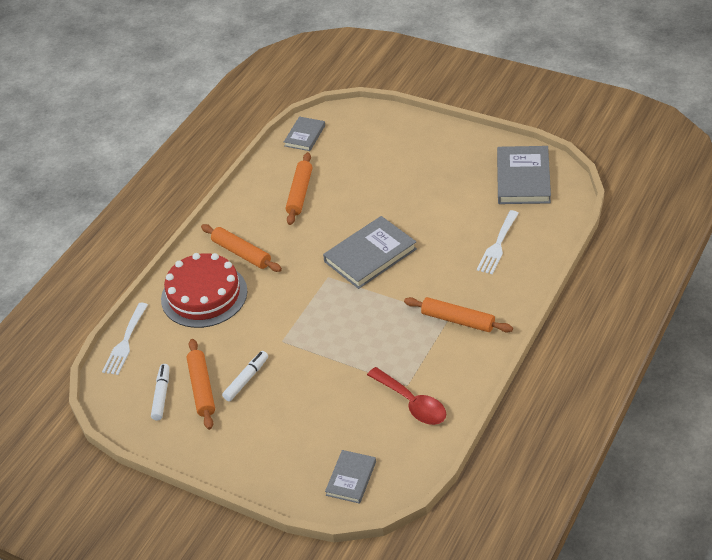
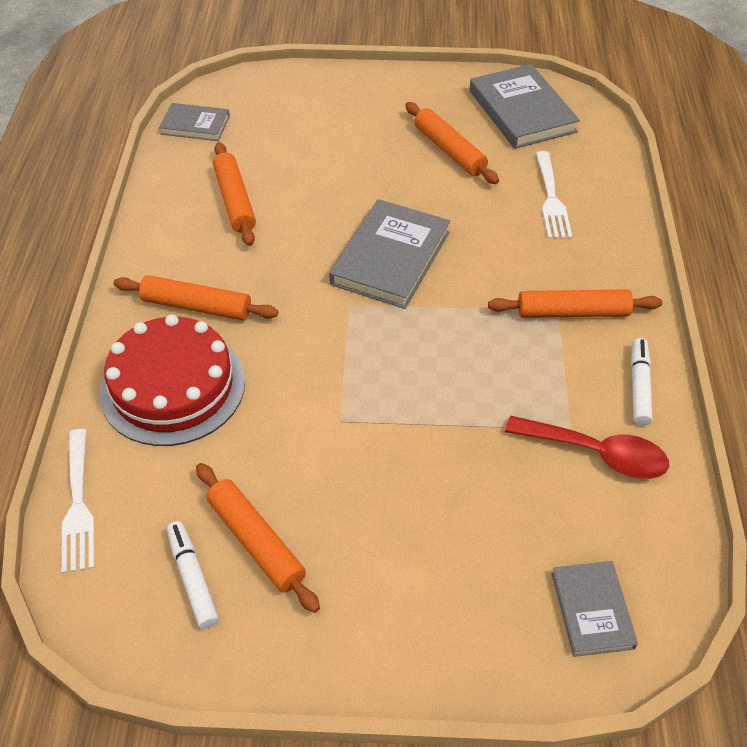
camera: 30 degrees left, 5 degrees up
white marker [222,351,268,401] -> white marker moved to [631,338,653,426]
grey book [284,116,325,151] -> grey book turned 75 degrees counterclockwise [159,103,230,141]
none -> orange rolling pin [405,102,499,184]

